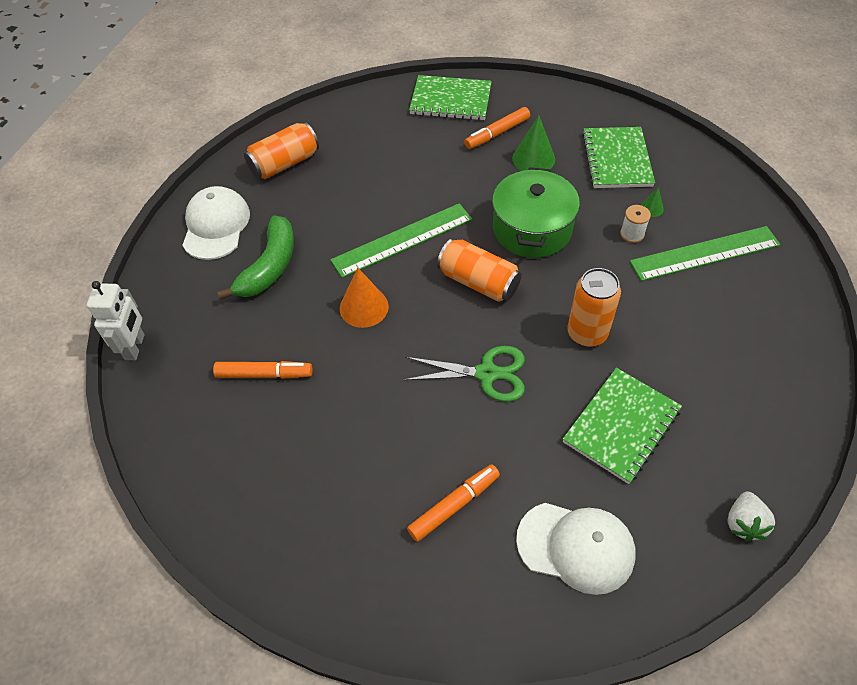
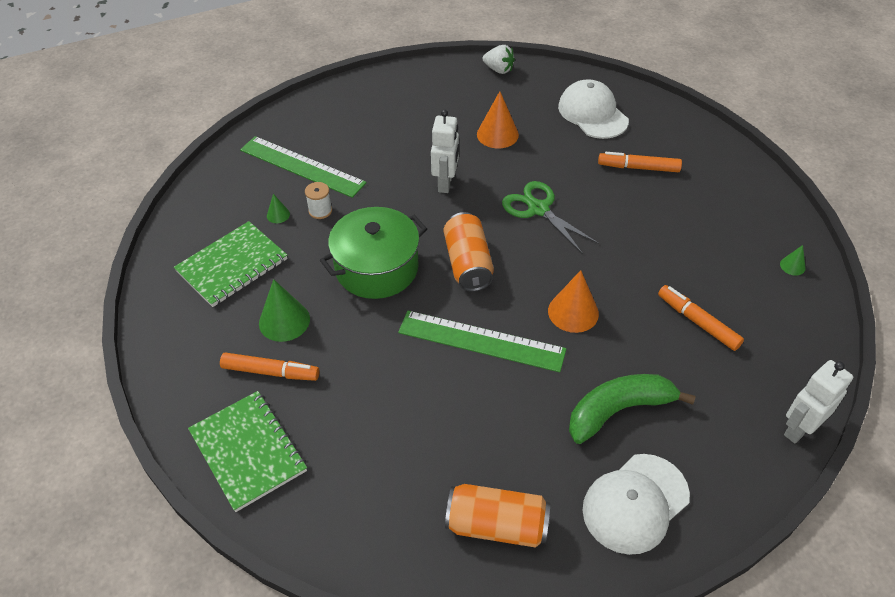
camera: 135 degrees left, 5 degrees down
green notebook [563,368,682,484] -> orange cone [477,91,519,149]
orange can [567,268,621,347] -> white robot [431,110,459,193]
white strawberry [727,491,775,541] -> white strawberry turned 60 degrees clockwise [483,45,515,74]
none -> green cone [780,245,806,276]

